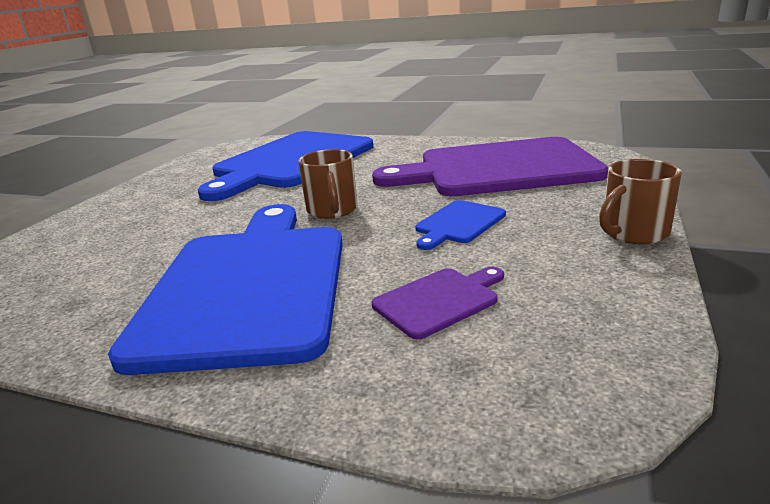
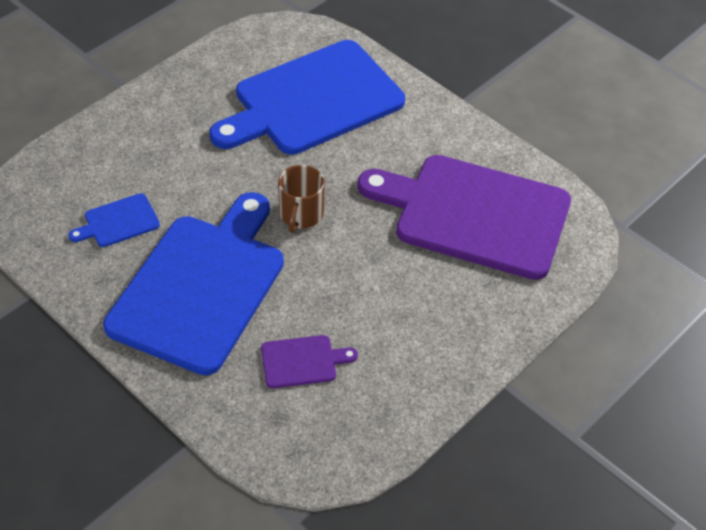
camera: 20 degrees right, 25 degrees up
blue cutting board [415,200,506,250] -> blue cutting board moved to [68,193,160,247]
brown mug [599,159,682,244] -> none

